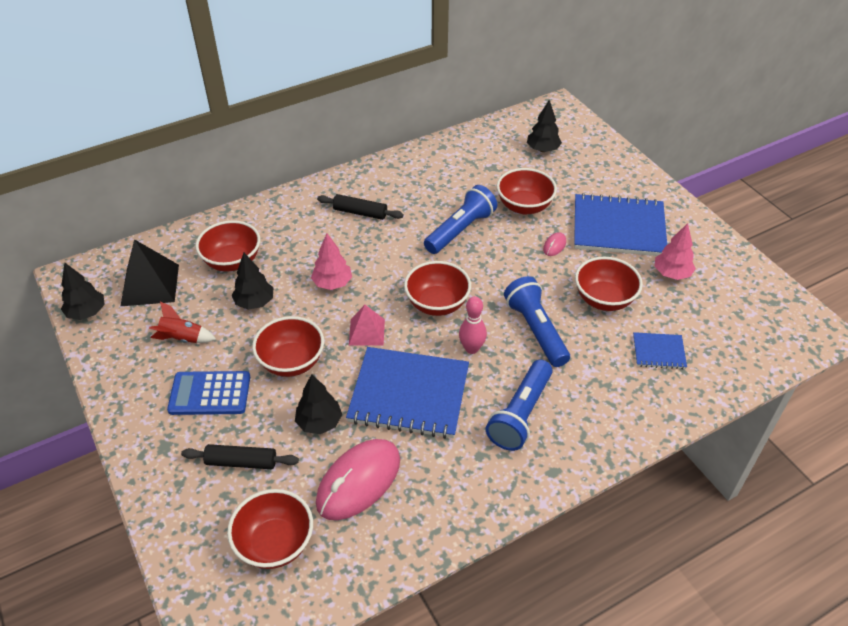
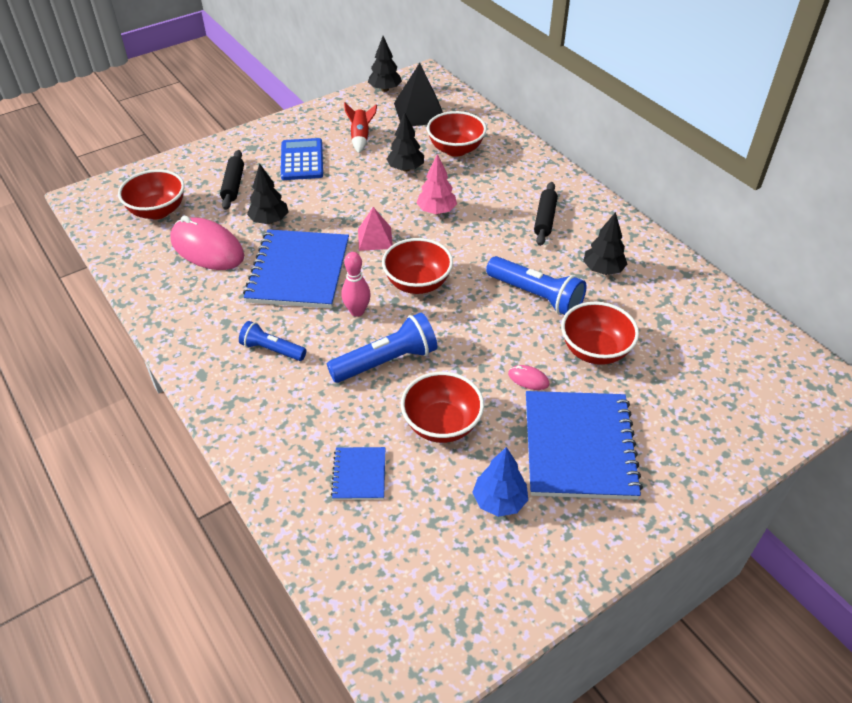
camera: 85 degrees right, 0 degrees up
red bowl [252,316,324,377] -> none
blue flashlight [486,360,552,451] -> blue flashlight [239,321,306,361], size x0.62
black tree [527,100,562,152] -> black tree moved to [583,212,627,275]
pink tree [655,223,696,280] -> blue tree [472,447,528,517]

